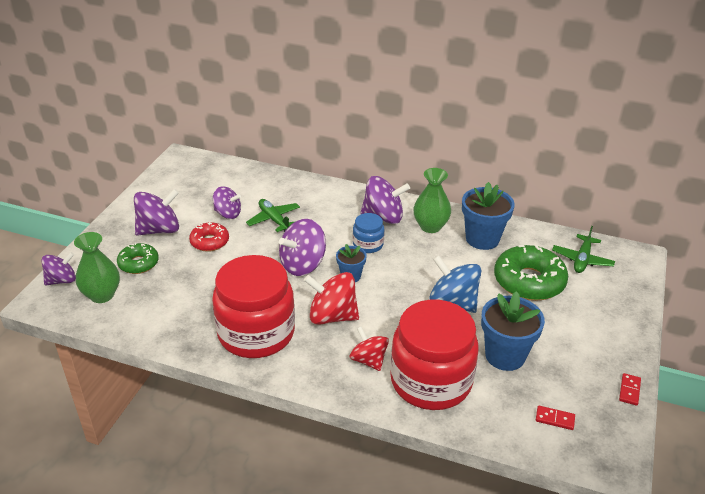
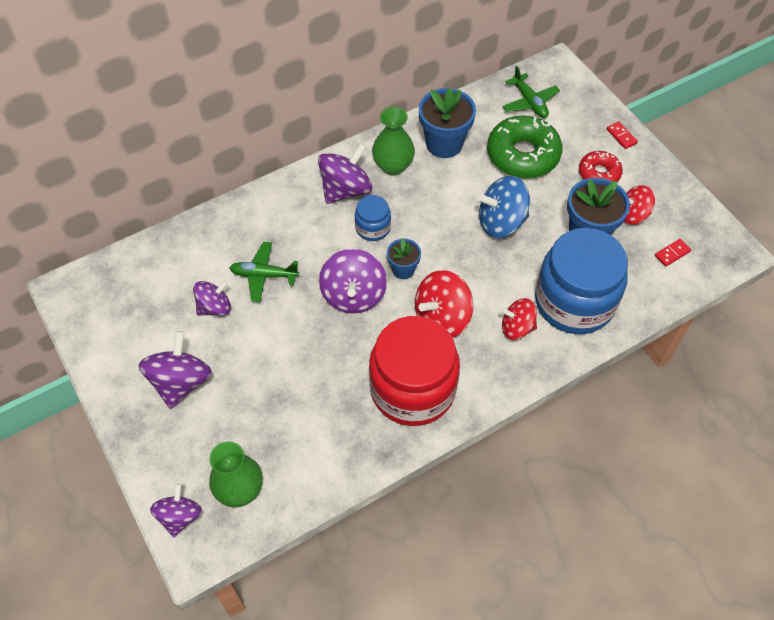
camera: 50 degrees left, 20 degrees up
green donut [117,243,159,274] -> none
red donut [189,222,229,252] -> red donut moved to [579,151,623,182]
red jar [390,300,479,410] -> blue jar [535,228,628,334]
red domino [619,373,641,406] -> red domino moved to [607,121,638,149]
none -> red spinning top [624,185,655,225]

